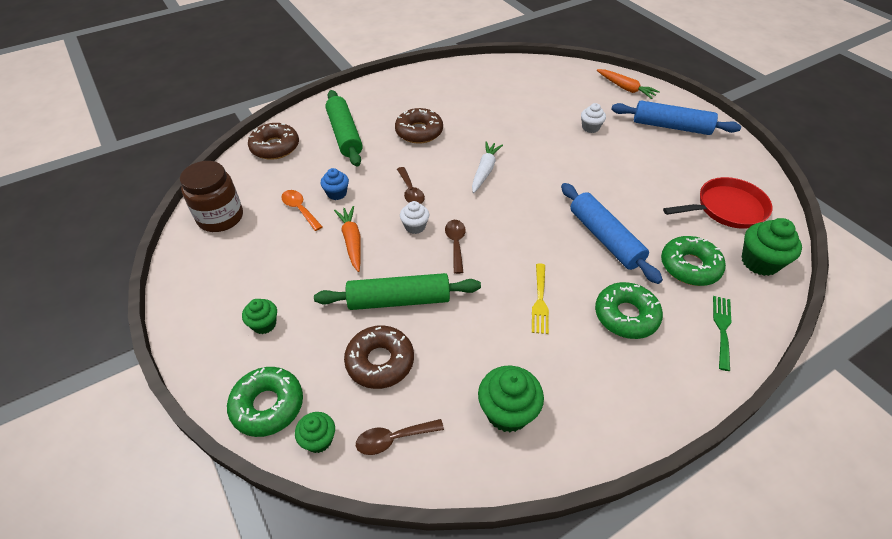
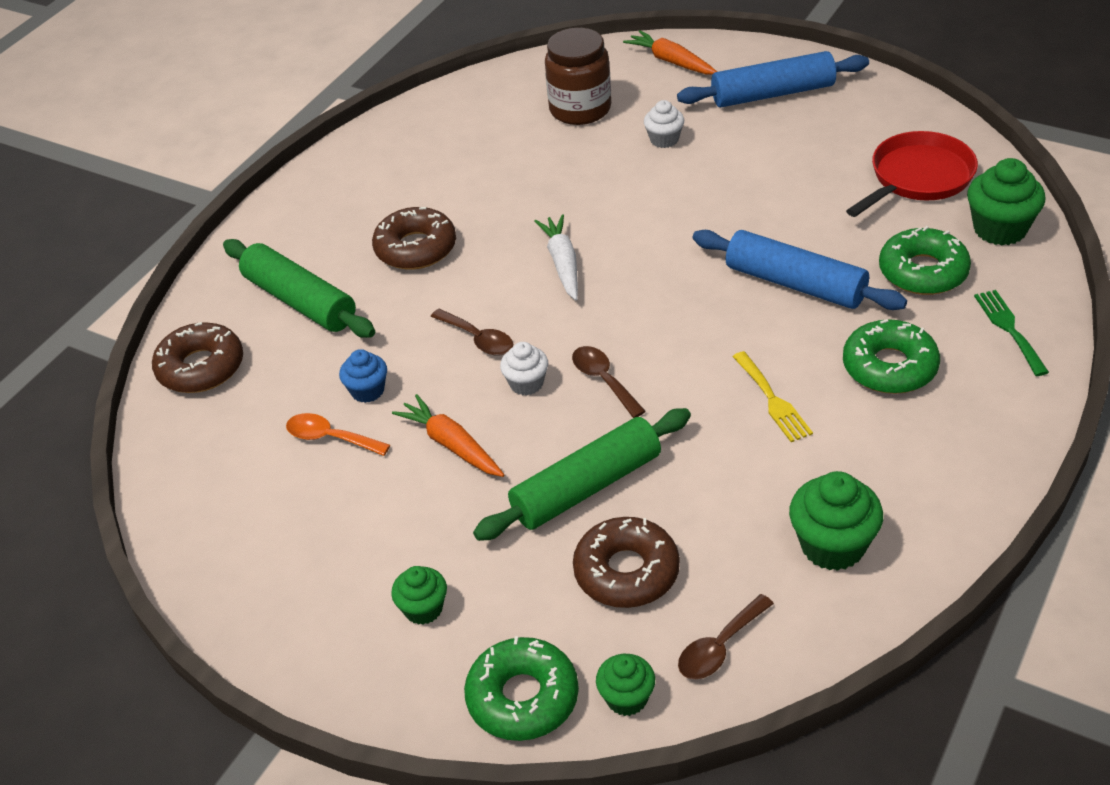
camera: 25 degrees left, 5 degrees down
brown jar [180,161,243,232] -> brown jar moved to [545,28,611,125]
orange carrot [597,69,660,99] -> orange carrot turned 150 degrees counterclockwise [623,30,717,75]

